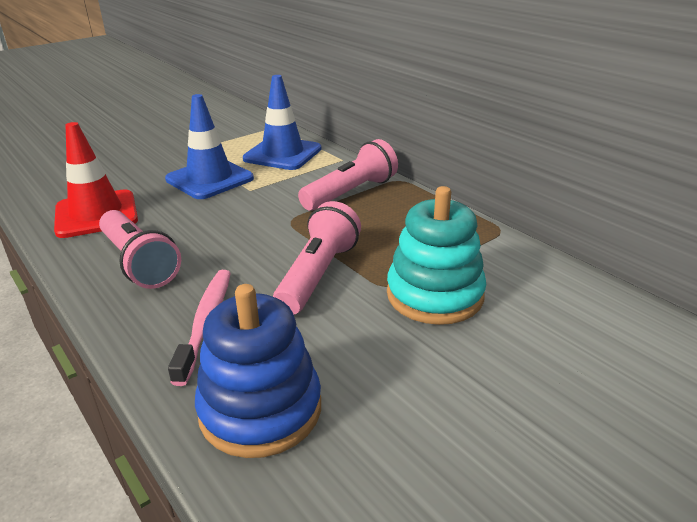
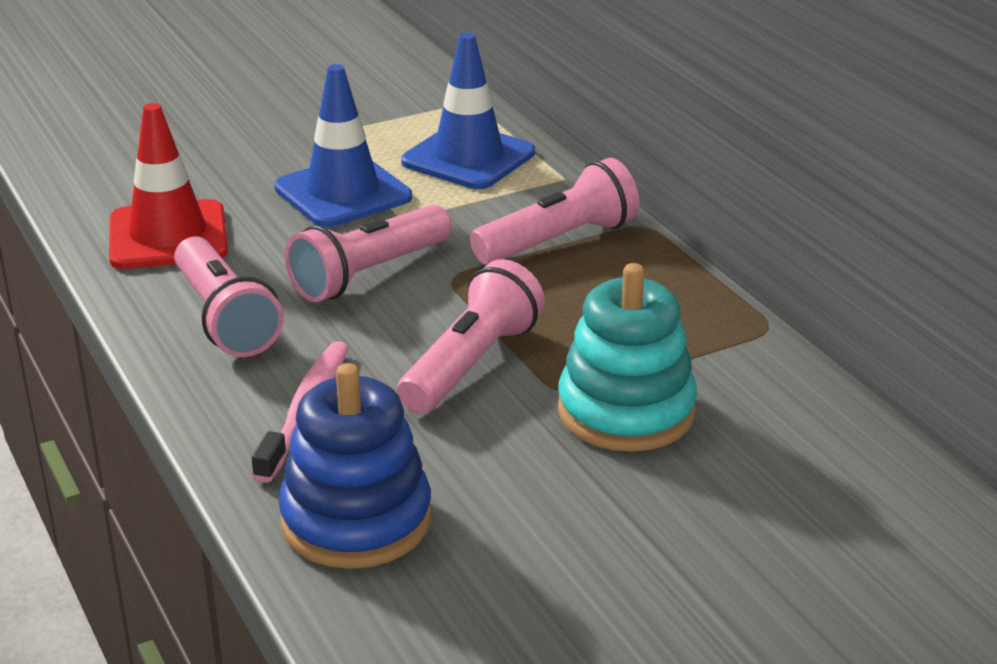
camera: 10 degrees right, 0 degrees up
none -> pink flashlight [285,205,452,302]

